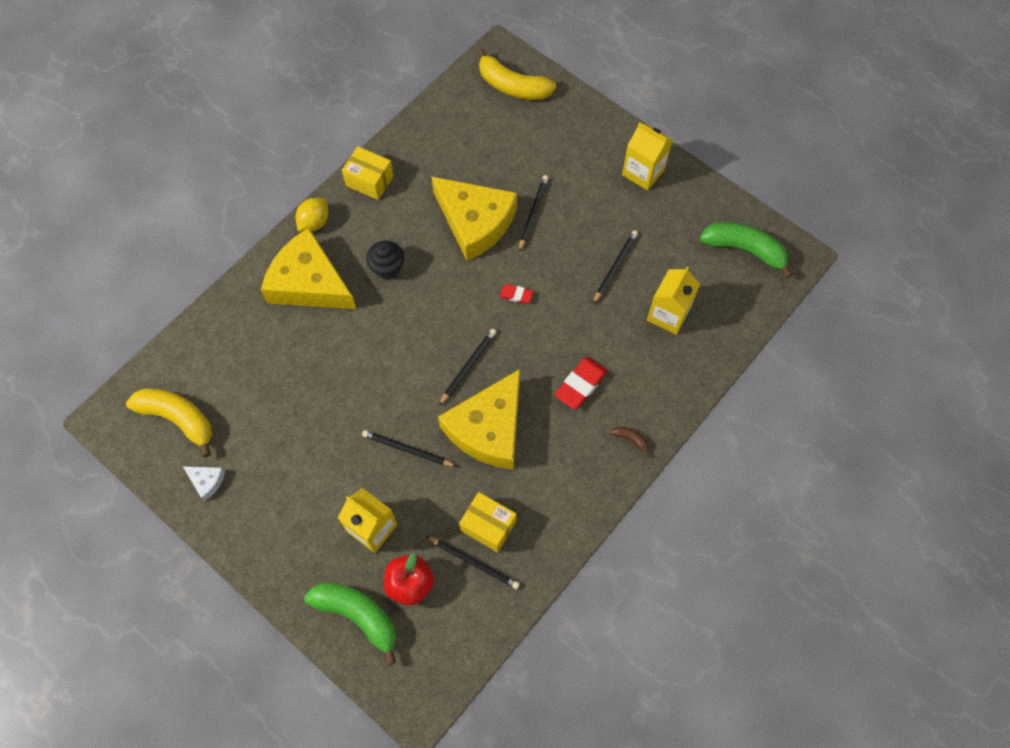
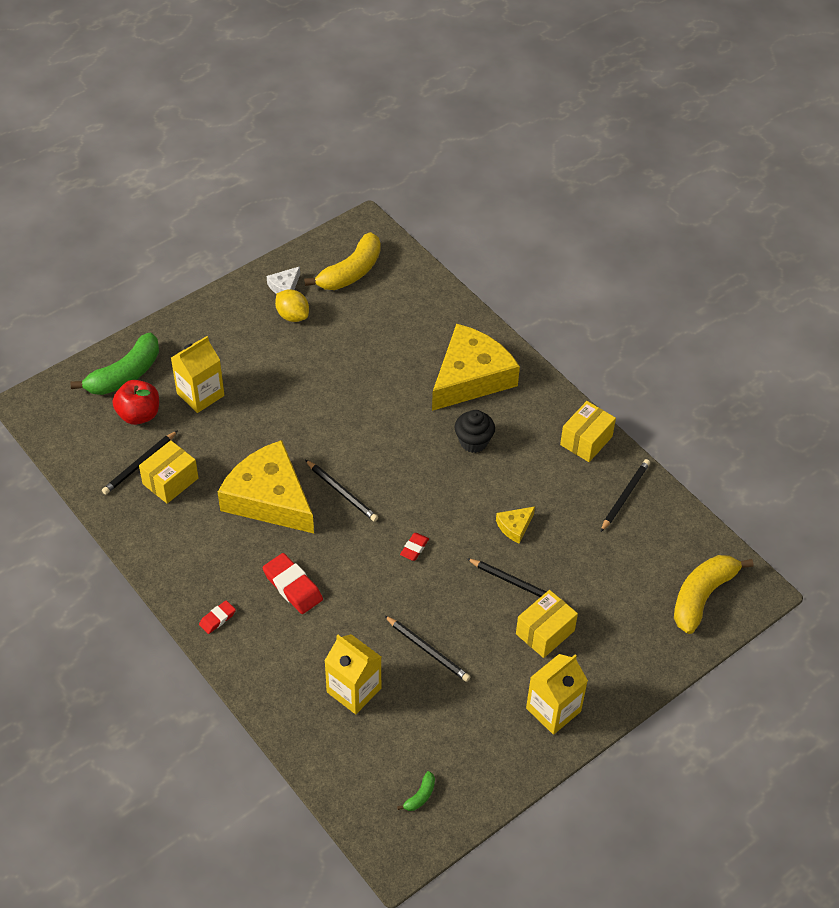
camera: 100 degrees right, 15 degrees down
yellow lemon [296,198,328,232] -> yellow lemon moved to [275,289,309,322]
black pencil [362,430,457,467] -> black pencil moved to [601,459,650,532]
yellow cheese [432,177,517,261] -> yellow cheese [496,506,535,544], size x0.40
brown banana [611,426,649,457] -> red eraser [199,600,236,634]
green banana [700,222,793,278] -> green banana [397,771,435,811], size x0.42
none -> yellow box [516,590,578,658]

